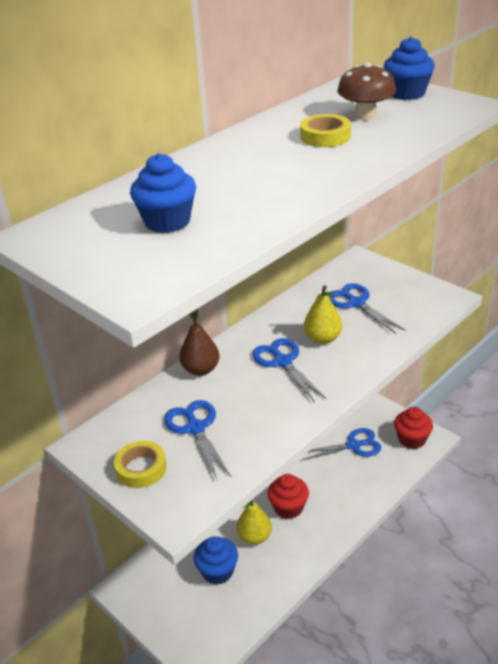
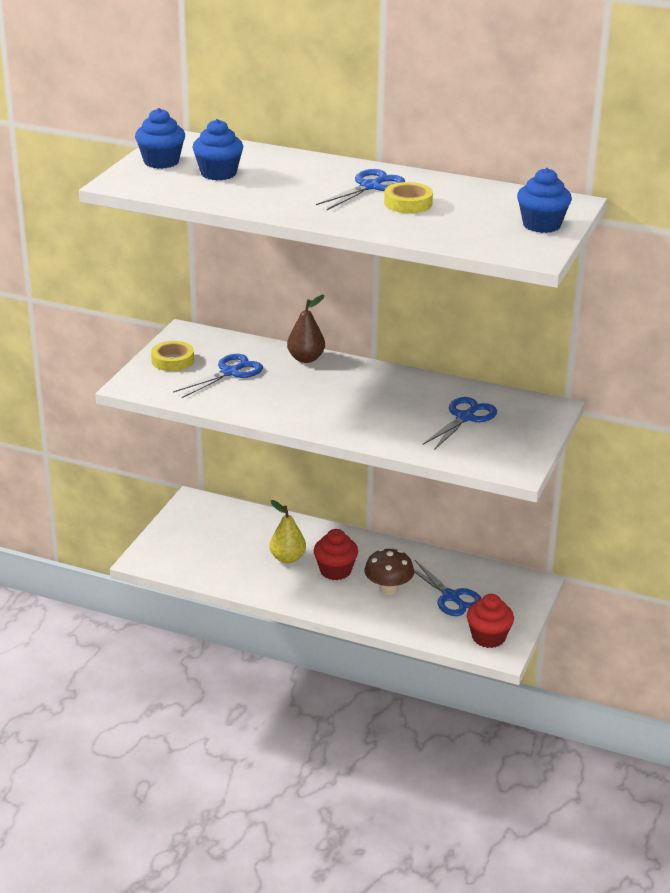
camera: 65 degrees right, 5 degrees down
blue cupcake [194,536,238,585] -> blue cupcake moved to [135,108,185,169]
blue scissors [252,338,326,402] -> blue scissors moved to [316,169,405,210]
yellow pear [304,285,342,344] -> none
brown mushroom [337,62,396,120] -> brown mushroom moved to [364,548,414,595]

